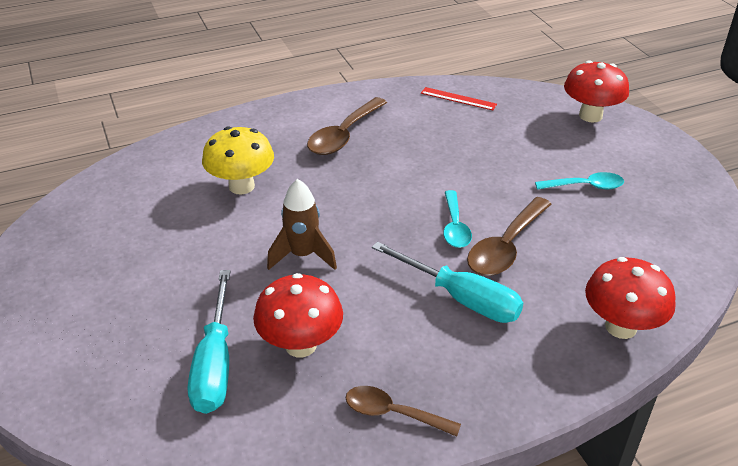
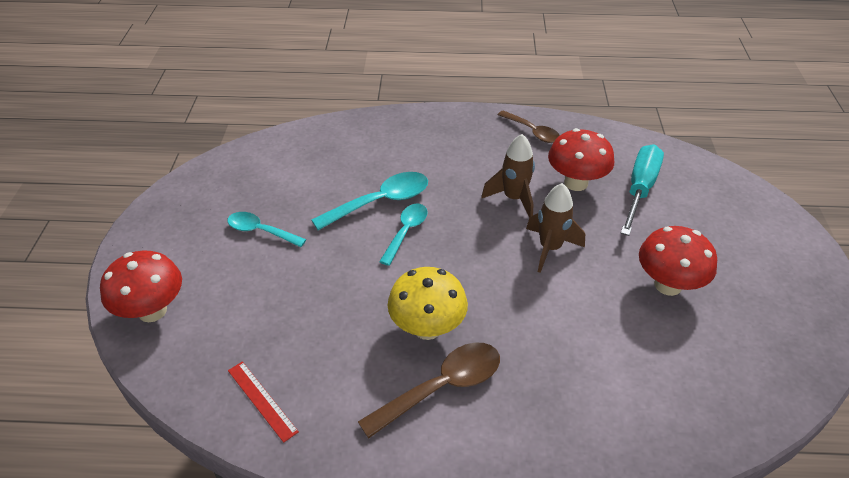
camera: 155 degrees left, 5 degrees up
yellow mushroom [202,126,274,195] -> yellow mushroom moved to [388,267,468,340]
turquoise screwdriver [372,242,523,323] -> none
brown spoon [467,197,552,276] -> turquoise spoon [311,172,428,230]
red mushroom [585,257,676,339] -> red mushroom moved to [639,226,717,296]
none -> brown rocket [481,134,535,218]

